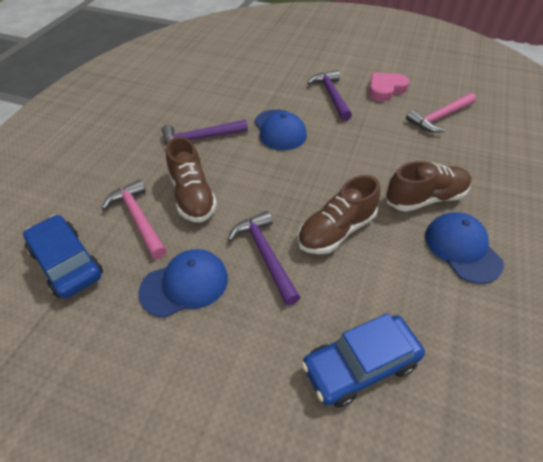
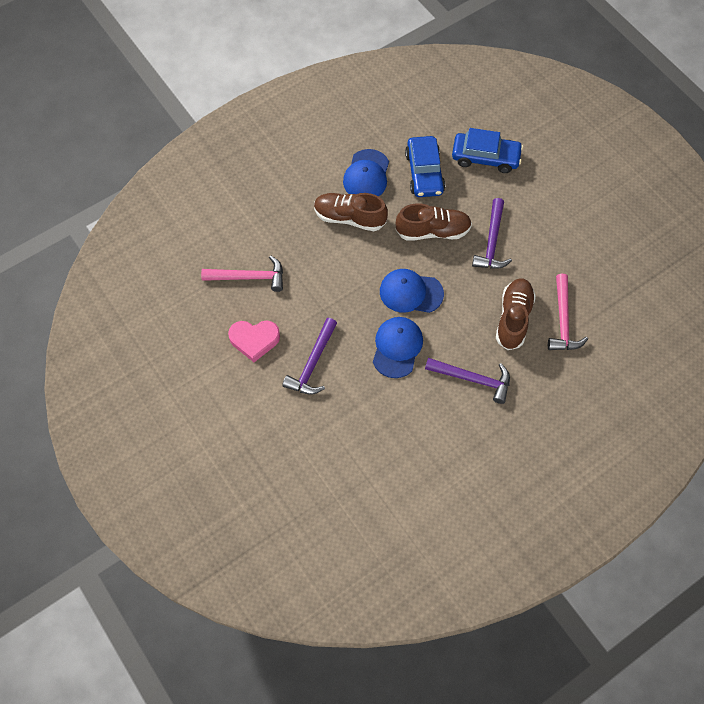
camera: 145 degrees left, 15 degrees up
blue car [23,215,103,299] -> blue car moved to [405,136,445,197]
blue cap [138,249,228,318] -> blue cap moved to [380,269,444,313]

